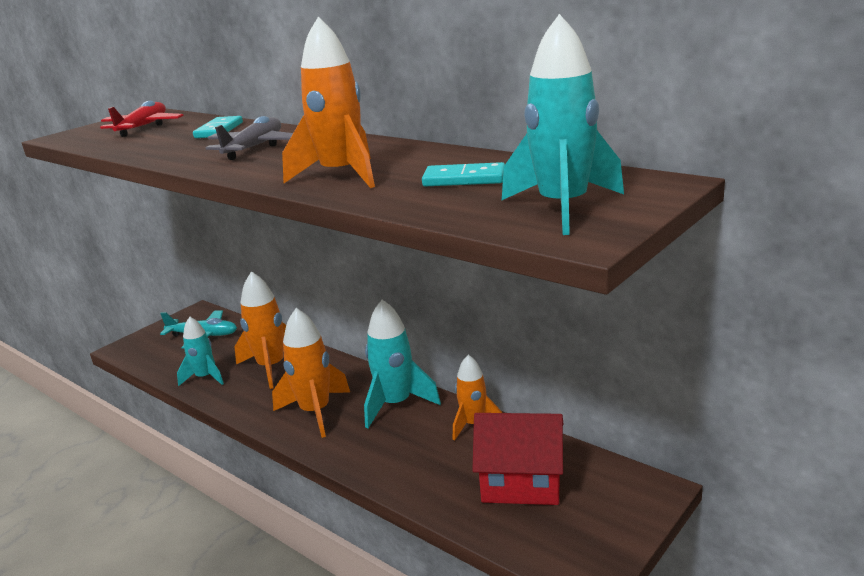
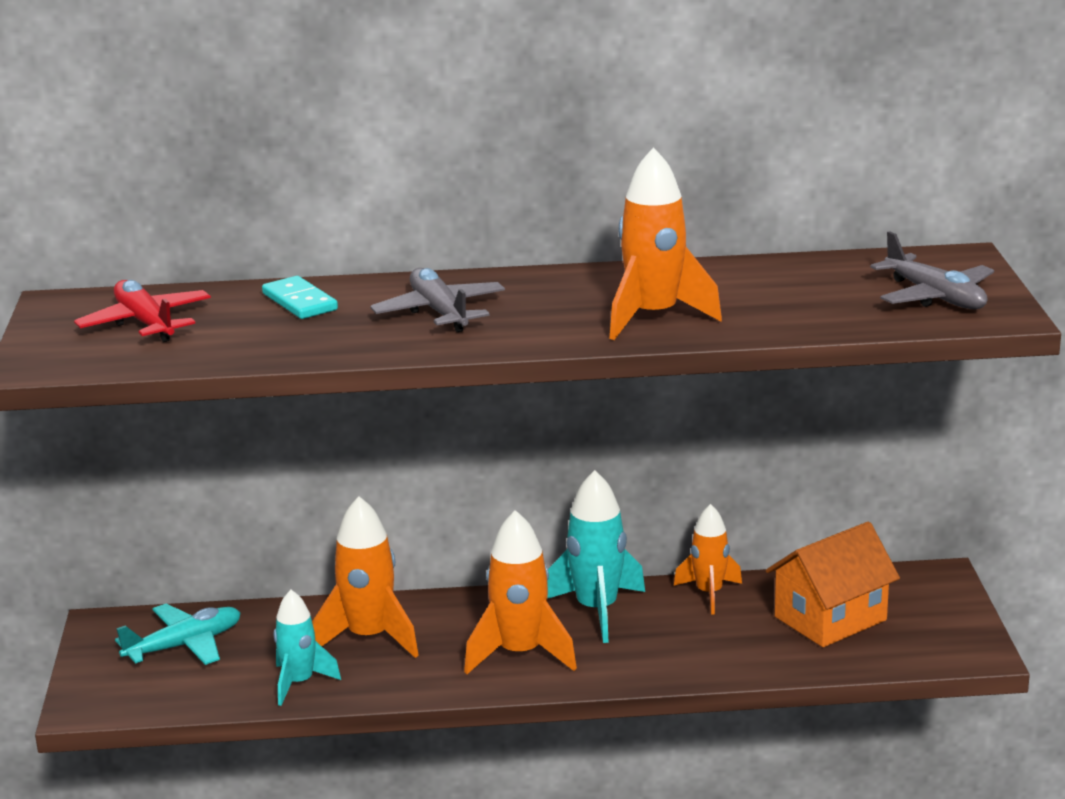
camera: 45 degrees left, 0 degrees up
turquoise domino [422,162,505,186] -> none
red house [472,413,563,505] -> orange house [766,522,900,647]
turquoise rocket [502,14,624,235] -> grey plane [870,231,994,309]

